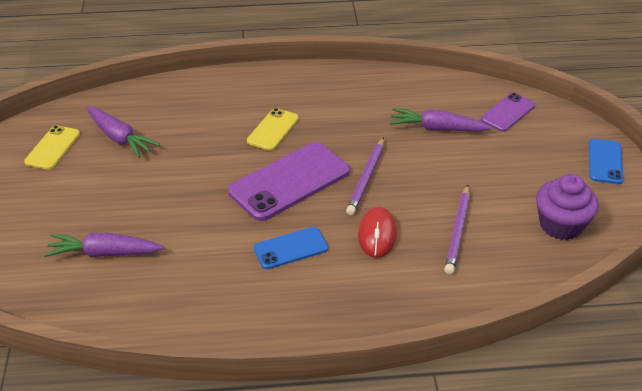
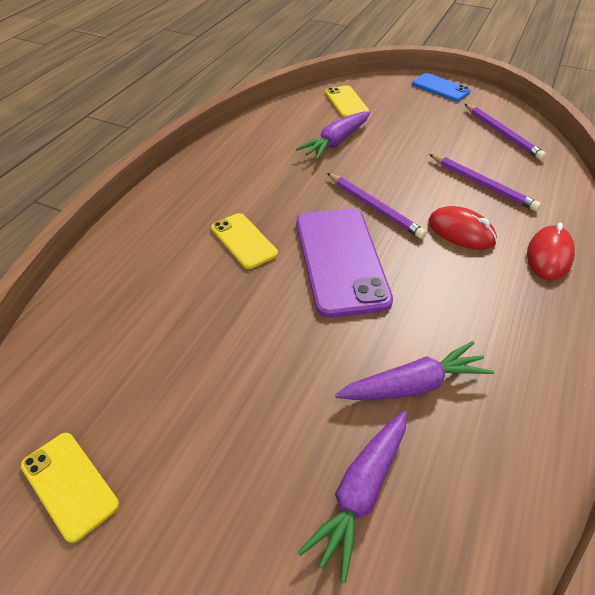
camera: 60 degrees left, 5 degrees up
purple carrot [87,107,160,158] -> purple carrot moved to [335,341,494,400]
blue phone [254,227,328,269] -> none
purple phone [481,93,535,132] -> yellow phone [325,85,369,118]
purple cupcake [536,174,599,240] -> purple pencil [465,104,546,160]
none -> red mouse [527,223,575,280]

